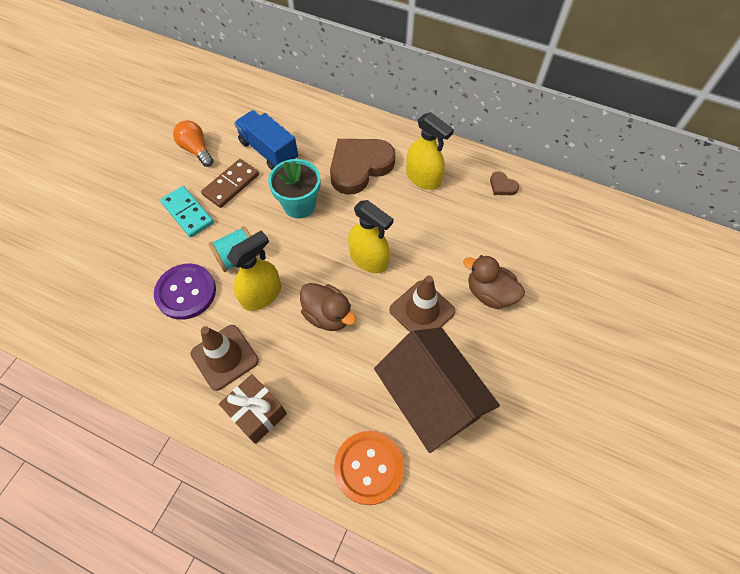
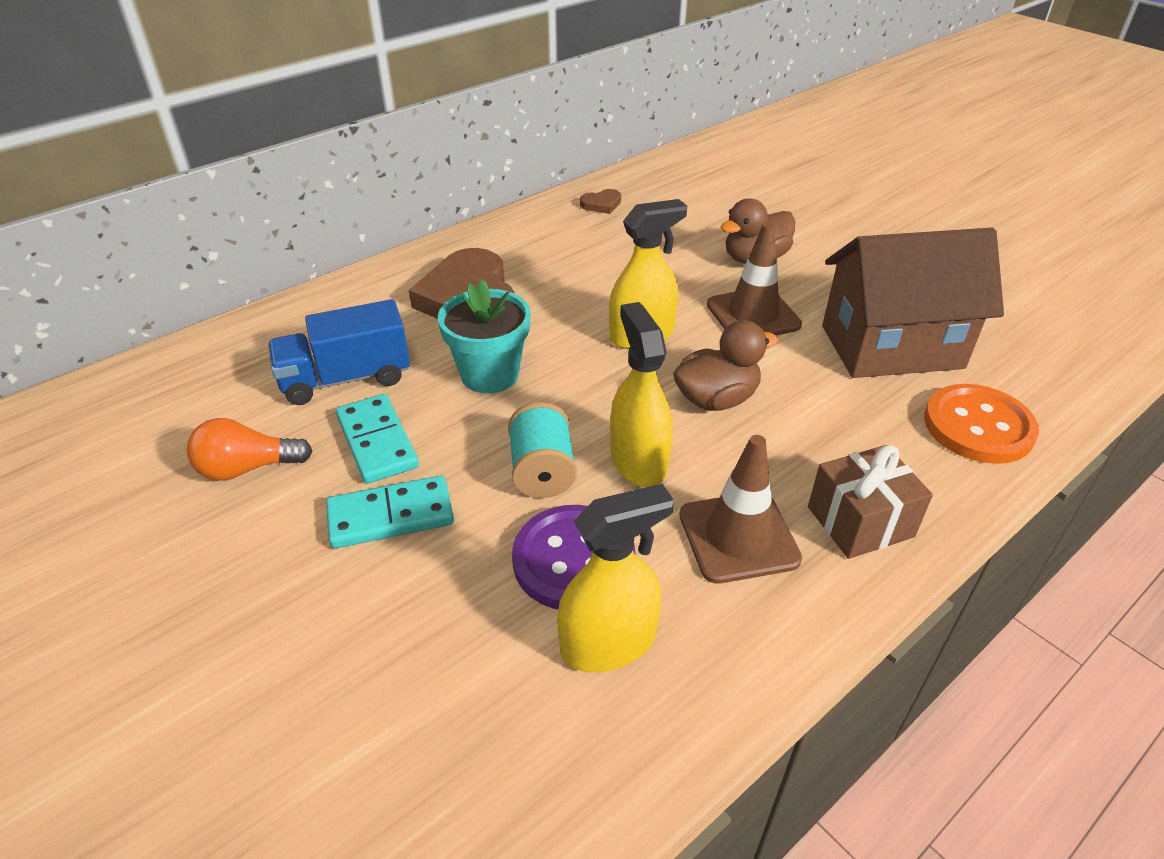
camera: 65 degrees left, 20 degrees down
brown domino [201,159,259,208] -> turquoise domino [336,394,419,484]
yellow spray bottle [406,112,454,190] -> yellow spray bottle moved to [557,483,674,672]

